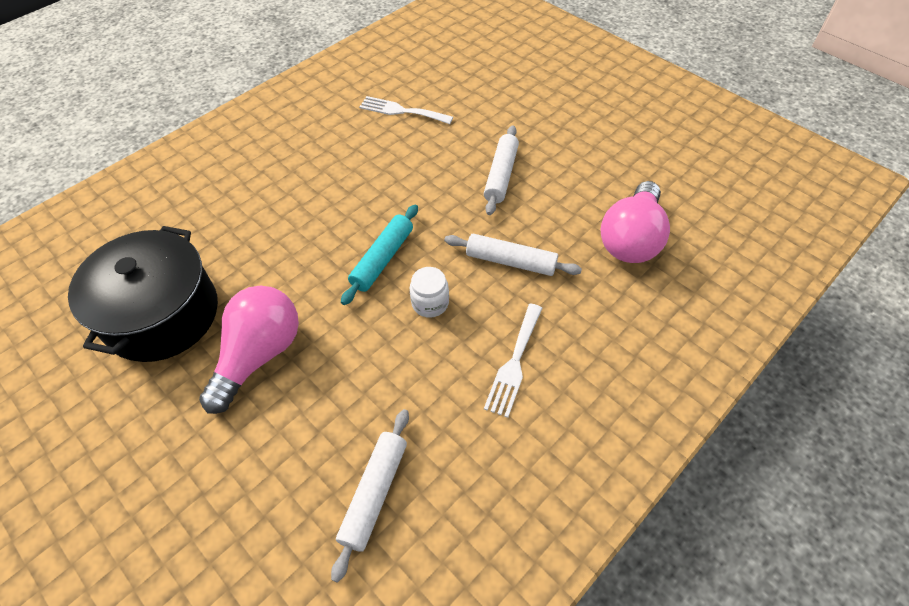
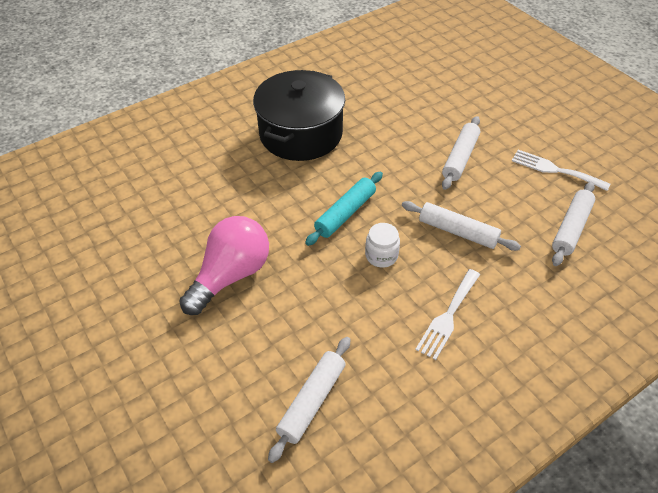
camera: 10 degrees right, 5 degrees down
black pot [68,226,218,362] -> black pot moved to [253,70,345,161]
white fork [359,96,453,124] -> white fork moved to [512,150,610,191]
pink light bulb [600,181,670,263] -> white rolling pin [552,182,595,266]

